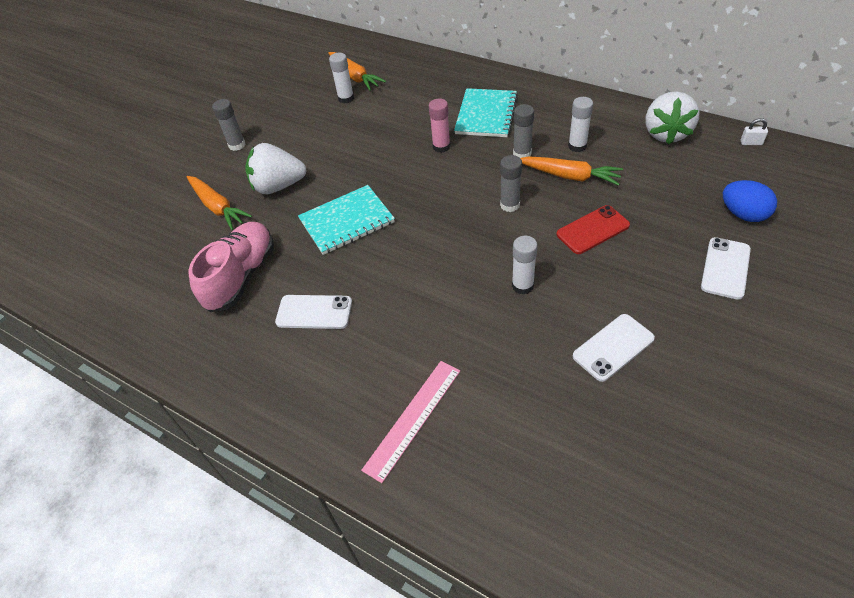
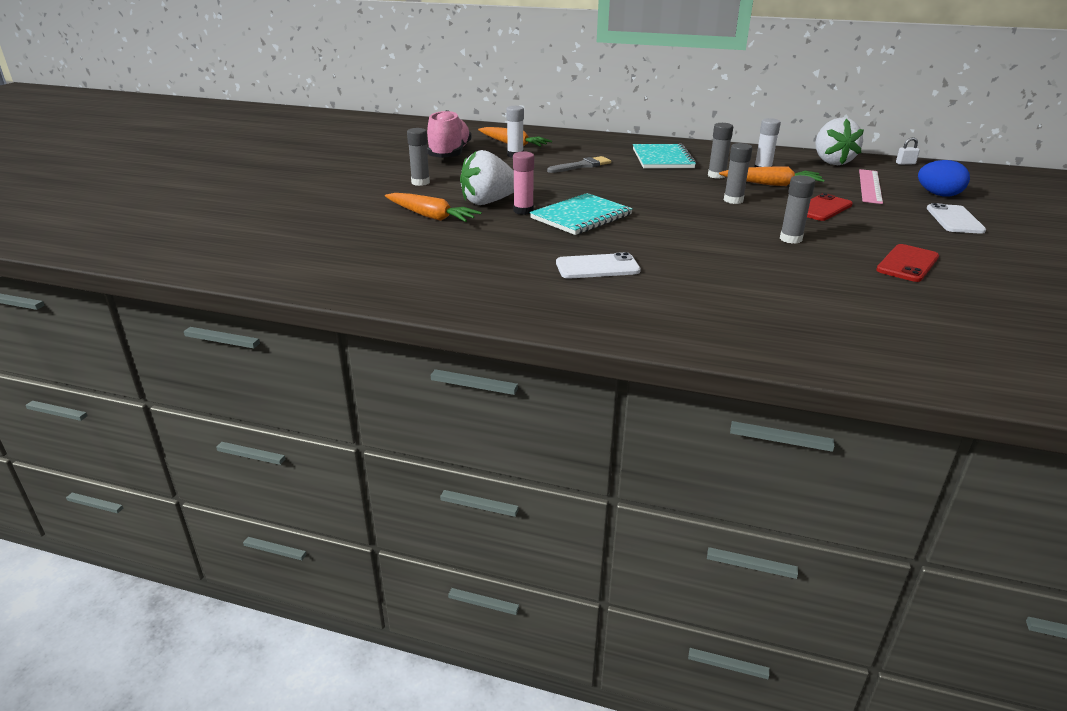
camera: 20 degrees left, 20 degrees down
pink shoe [188,222,274,312] -> pink shoe moved to [427,110,472,158]
pink ruler [361,361,460,483] -> pink ruler moved to [859,169,883,204]
pink glue stick [429,99,451,153] -> pink glue stick moved to [513,152,534,215]
white glue stick [512,236,538,295] -> grey glue stick [780,175,815,244]
white phone [573,314,655,382] -> red phone [876,244,939,282]
none -> grey brush [547,156,611,173]

